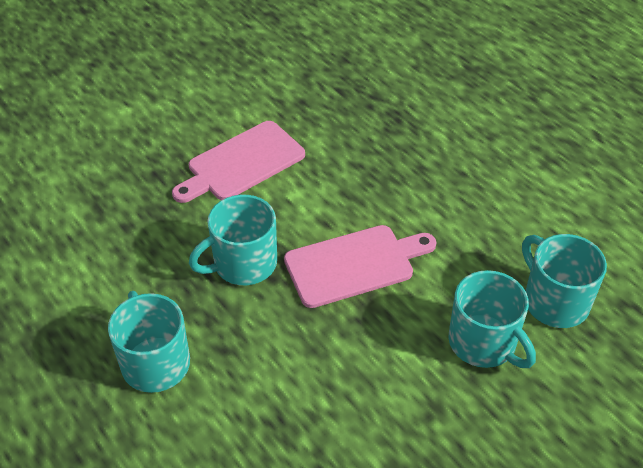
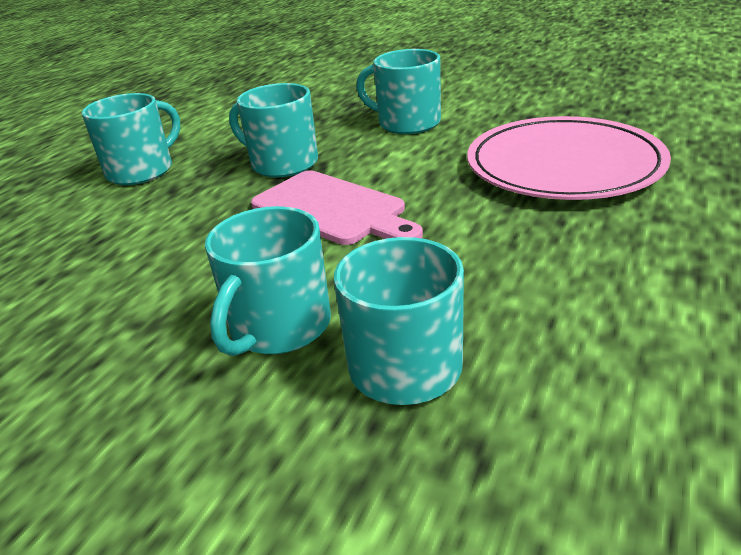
camera: 65 degrees right, 15 degrees down
pink cutting board [172,121,305,203] -> turquoise mug [356,49,441,134]
none -> pink plate [467,116,671,200]

